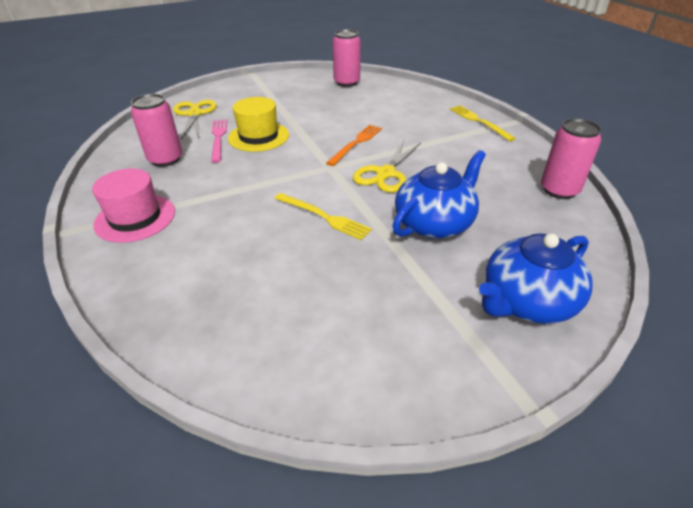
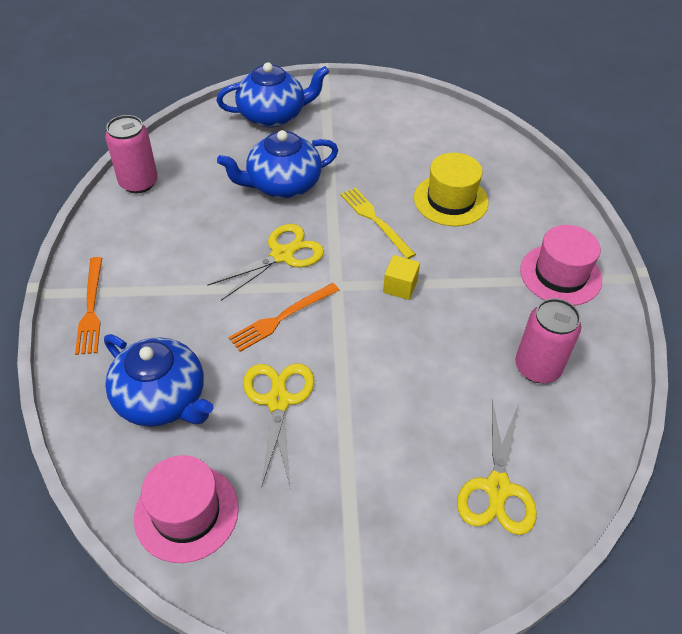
camera: 160 degrees left, 10 degrees up
pink fork [211,119,227,163] -> none
yellow hat [228,97,289,152] -> yellow hat moved to [414,153,489,226]
pink can [333,29,361,87] -> pink hat [134,455,239,563]
yellow fork [450,105,516,141] -> orange fork [75,257,102,355]
none -> blue teapot [104,334,214,427]
none -> yellow scissors [243,363,314,488]
none -> yellow cube [383,255,420,300]

